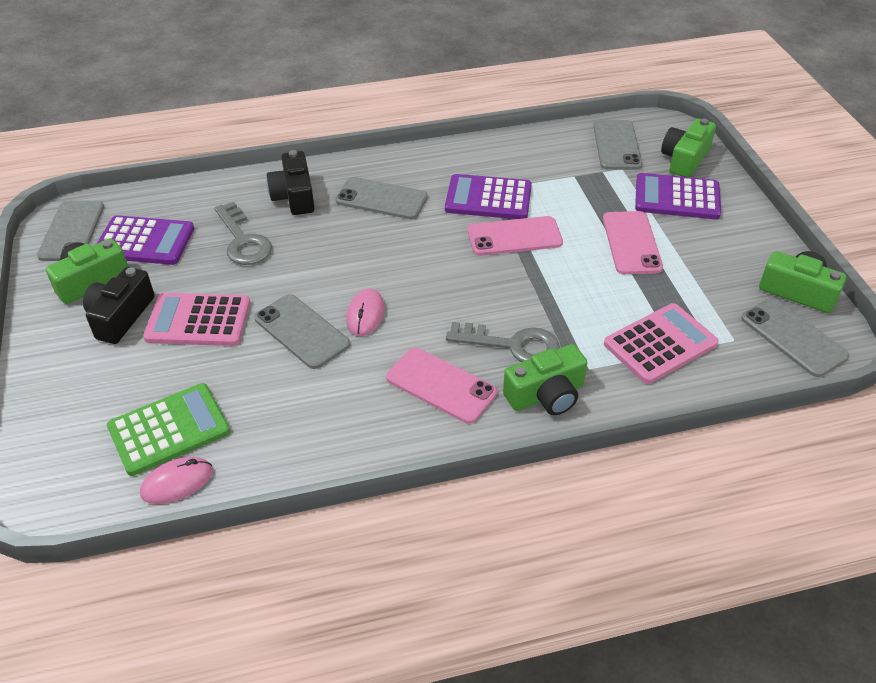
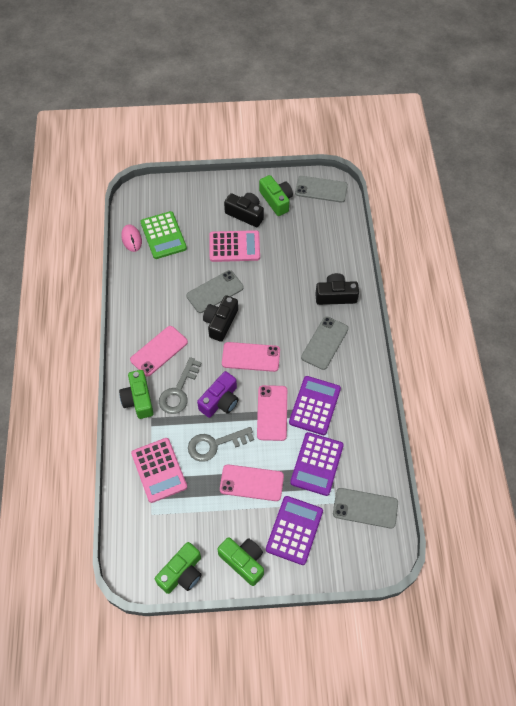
camera: 100 degrees right, 15 degrees up
purple calculator [96,215,194,265] -> purple calculator moved to [290,432,344,496]
pink calculator [143,293,250,346] -> pink calculator turned 75 degrees clockwise [209,230,260,262]
grey key [214,202,272,265] -> grey key moved to [188,427,254,462]
pink mouse [347,288,385,336] -> black camera [203,296,238,342]
green camera [661,118,716,177] -> green camera moved to [217,537,264,586]
grey phone [741,298,849,377] -> none
none -> purple camera [197,371,238,418]
none -> pink phone [222,342,280,372]

